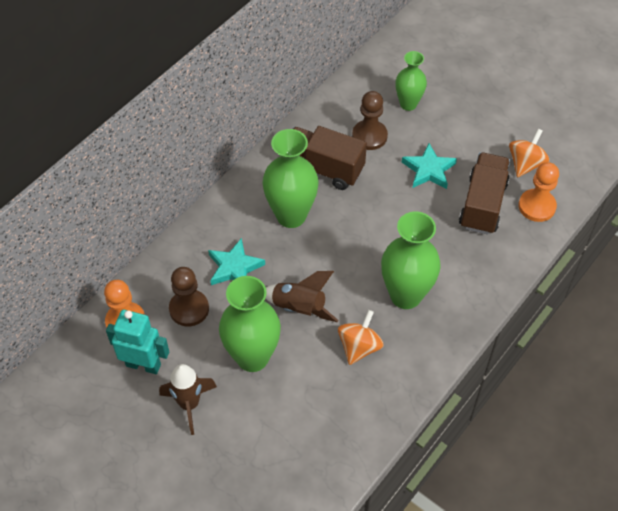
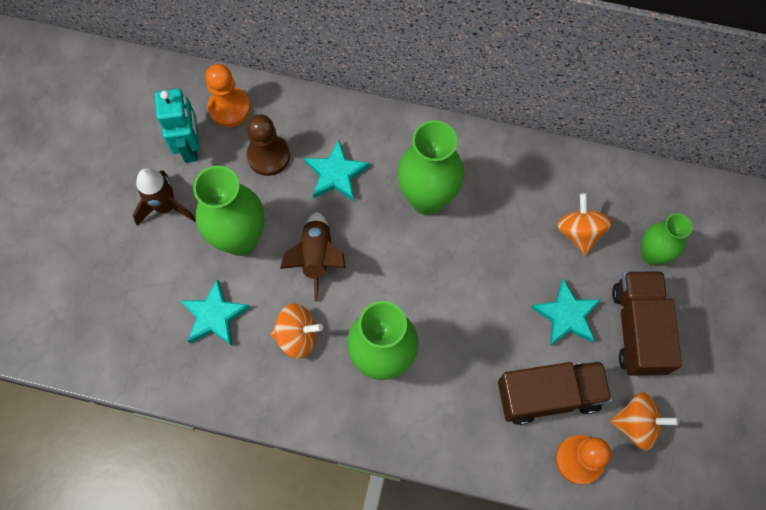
camera: 65 degrees right, 15 degrees up
brown truck [293,126,367,190] -> brown truck moved to [612,271,682,376]
brown pawn [352,91,388,150] -> orange spinning top [557,193,612,255]
none -> turquoise star [180,279,250,346]

